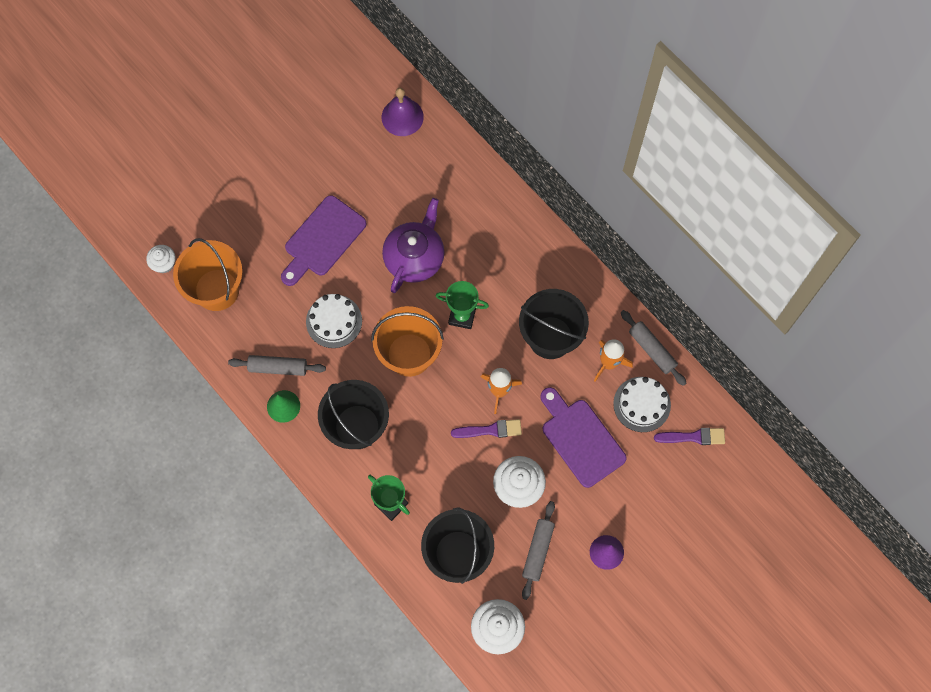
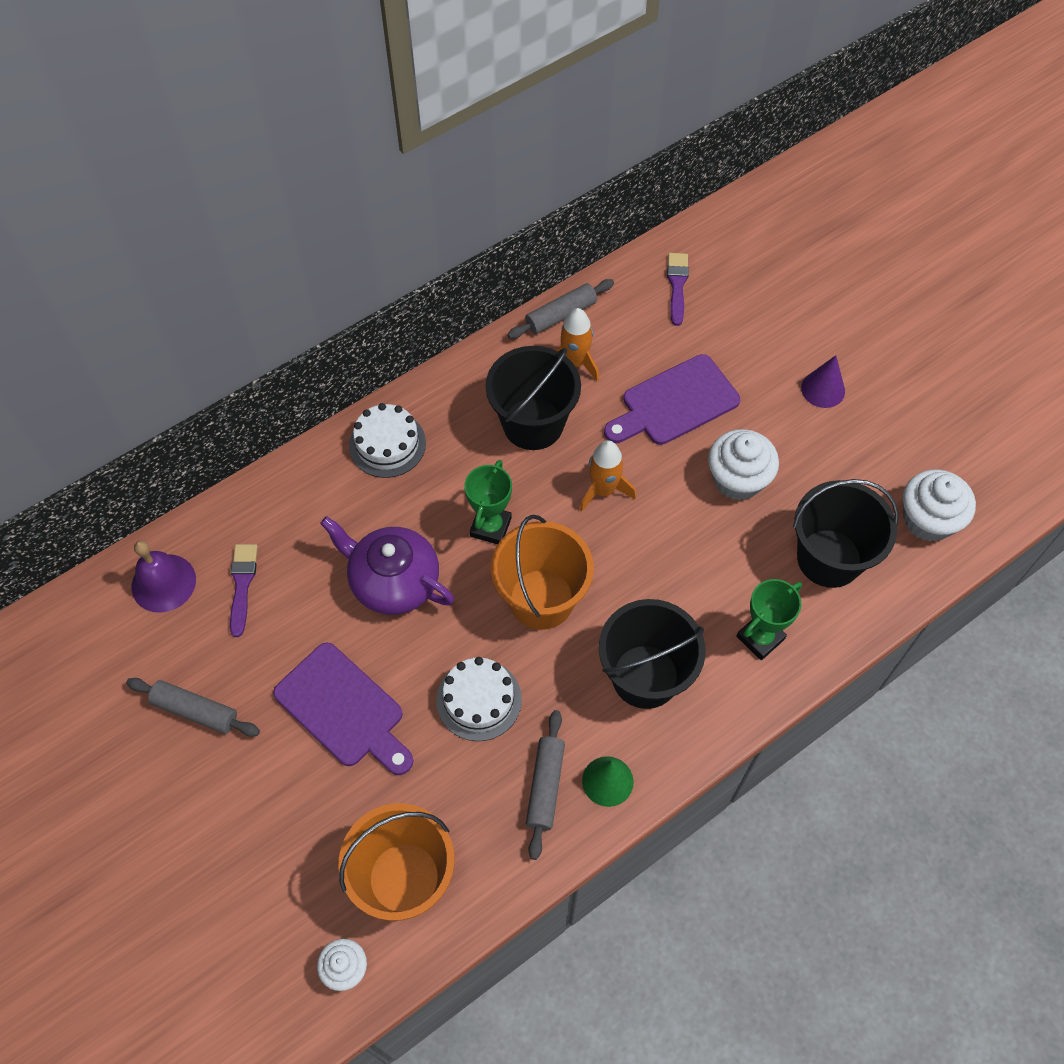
camera: 85 degrees left, 10 degrees down
purple brush [451,419,522,438] -> purple brush moved to [230,544,258,637]
grey rolling pin [522,501,555,600] -> grey rolling pin moved to [126,678,260,737]
white cake [613,377,671,432] -> white cake moved to [349,403,426,478]

